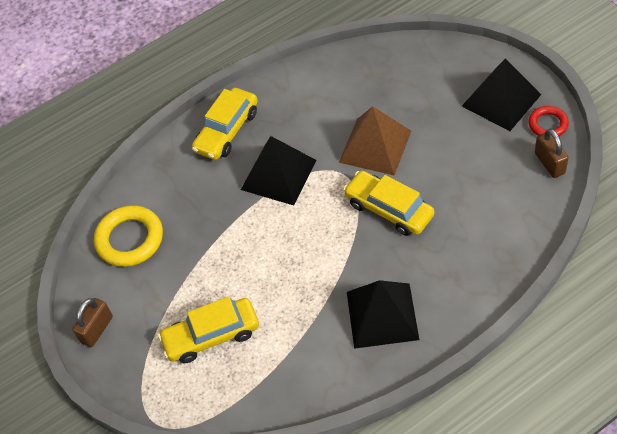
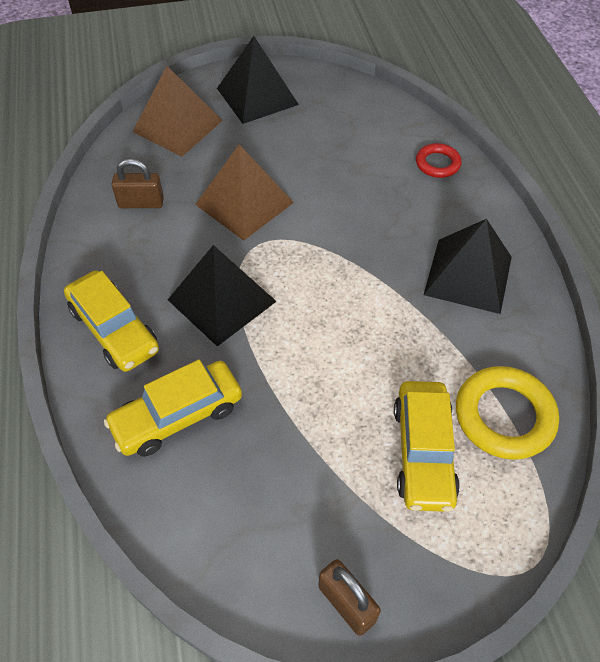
camera: 75 degrees left, 0 degrees up
yellow ring [94,205,163,267] -> yellow ring moved to [456,366,559,460]
yellow car [343,171,434,236] -> yellow car moved to [104,359,242,457]
red ring [528,106,569,136] -> red ring moved to [416,143,461,178]
brown padlock [535,129,568,178] -> brown padlock moved to [112,158,164,208]
none -> brown pyramid [132,66,222,156]

